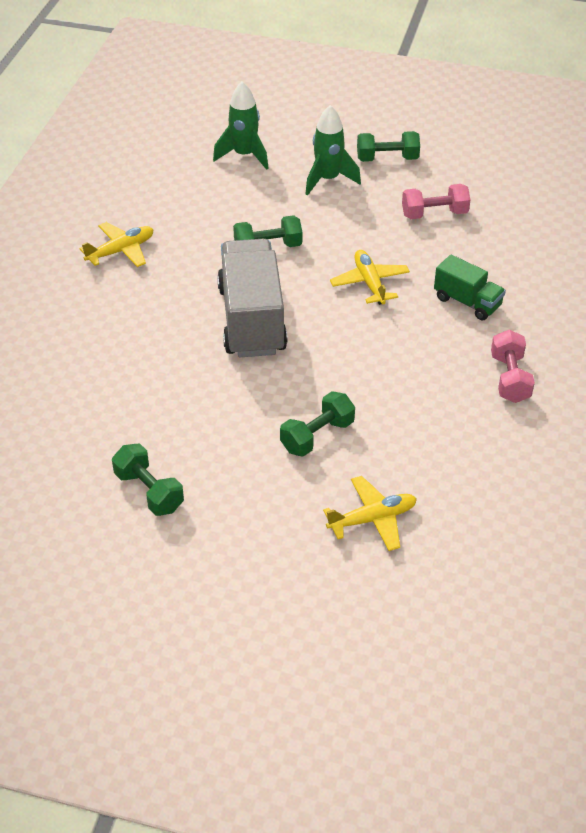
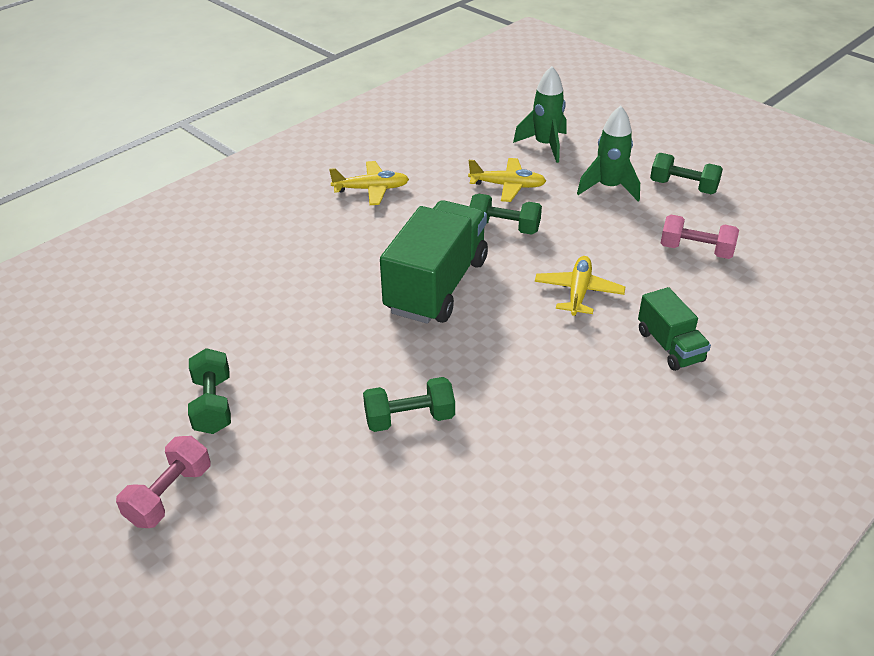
camera: 30 degrees right, 5 degrees down
grey truck [217,239,288,357] -> green truck [380,200,488,324]
yellow plane [323,476,417,551] -> yellow plane moved to [468,158,546,202]
pink dumbbell [491,330,535,403] -> pink dumbbell moved to [116,436,210,528]

